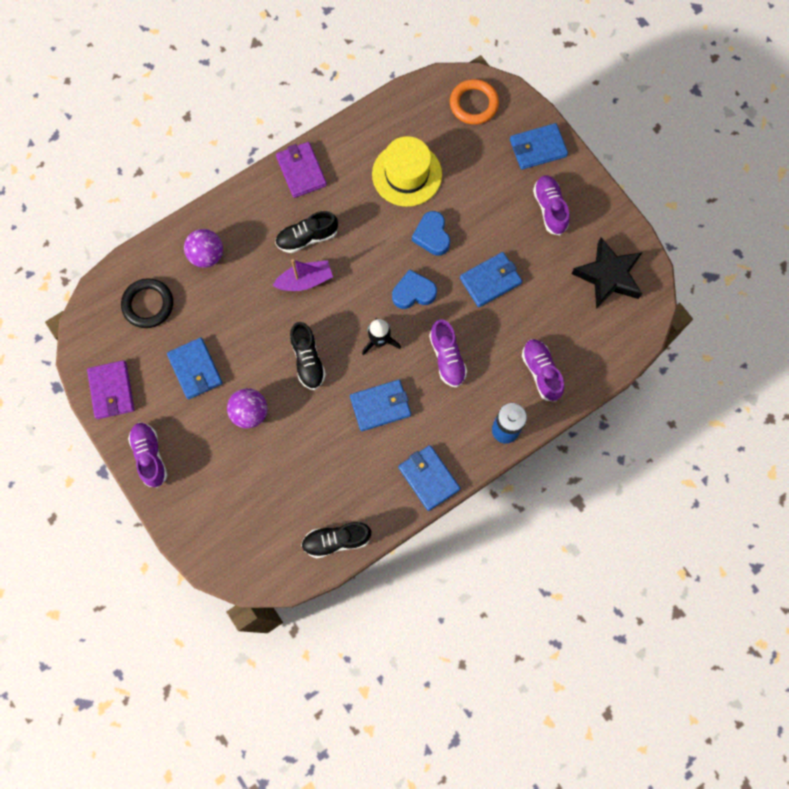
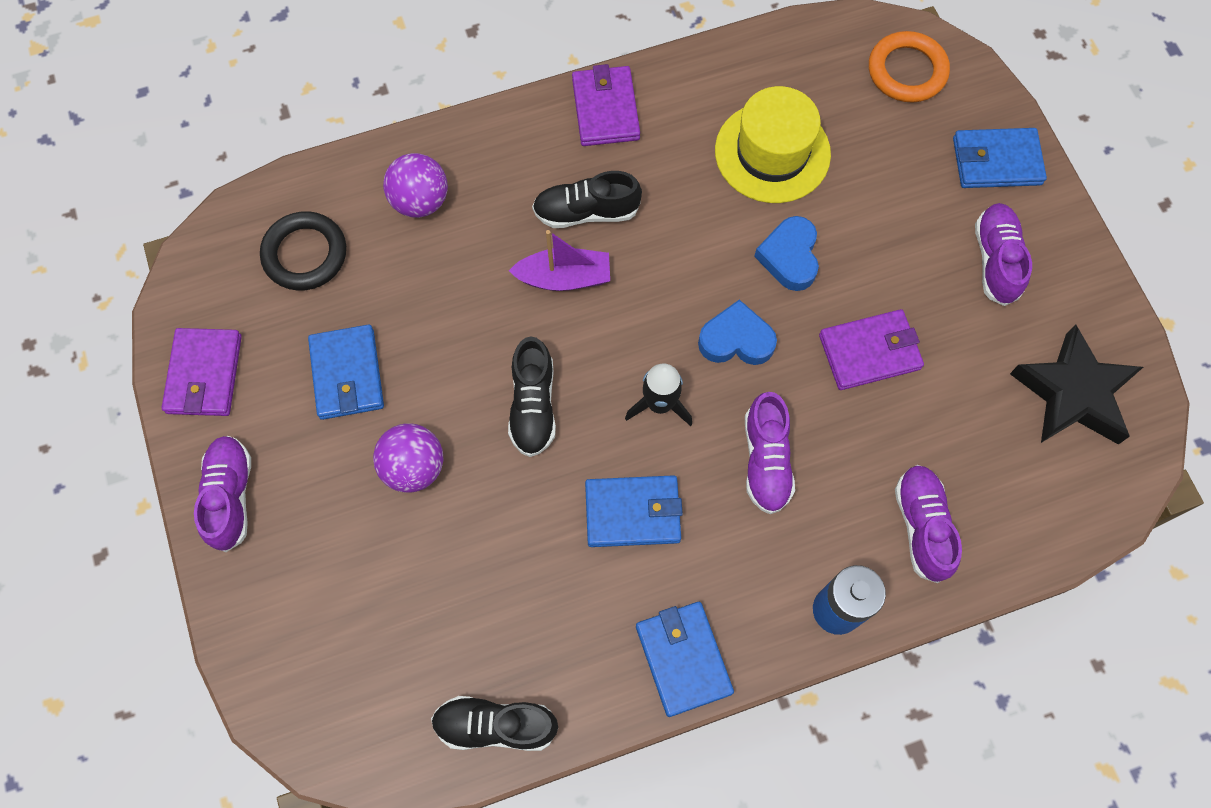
camera: 15 degrees right, 5 degrees down
blue wallet [460,252,522,307] -> purple wallet [819,309,924,390]

